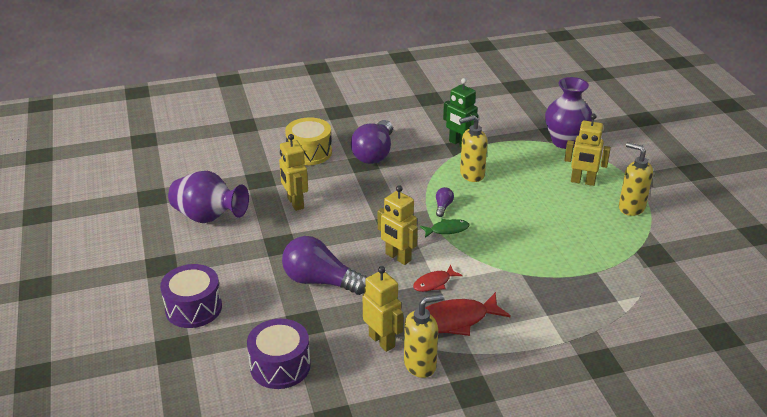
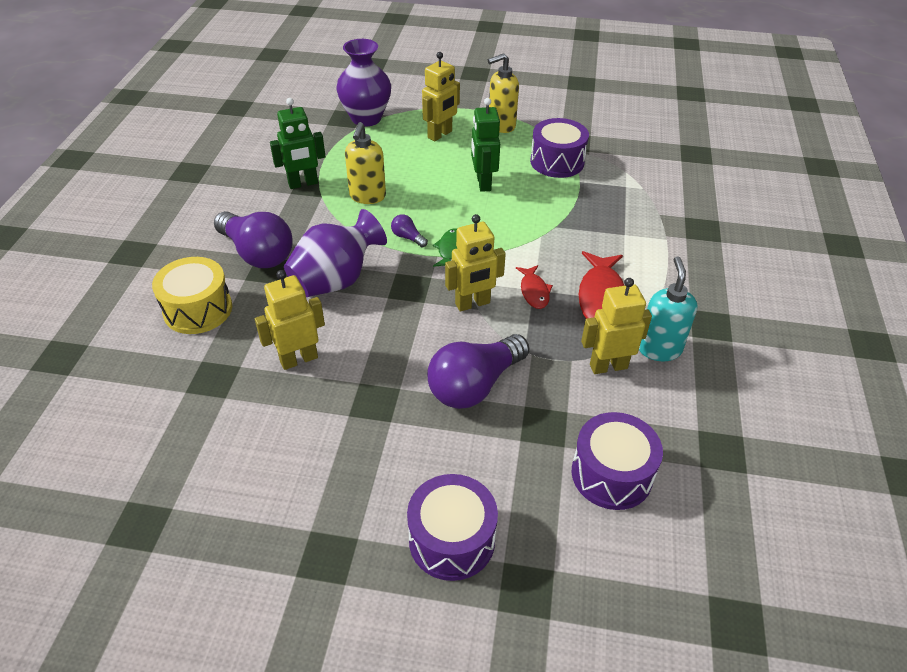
camera: 65 degrees left, 10 degrees up
purple vase [168,171,249,223] -> purple vase moved to [284,209,387,297]
yellow robot [279,134,308,211] -> yellow robot turned 150 degrees clockwise [255,270,325,370]
yellow soap dispenser [404,294,444,378] -> turquoise soap dispenser [639,256,697,361]
none -> green robot [471,98,500,192]
none -> purple drum [530,118,589,178]

